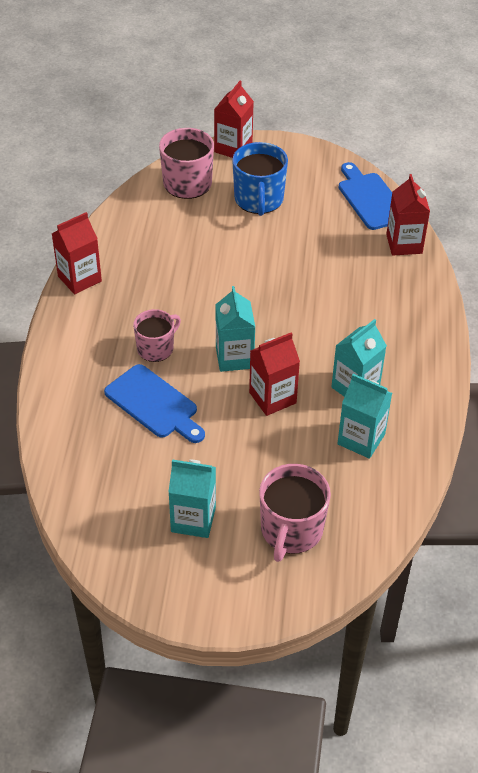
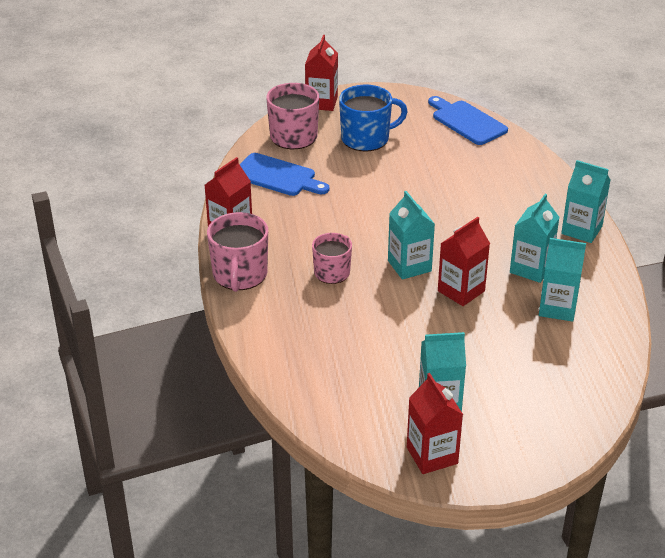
camera: 15 degrees left, 10 degrees down
blue cutting board [104,364,205,443] -> blue cutting board moved to [239,153,330,196]
blue mug [232,142,288,216] -> blue mug turned 90 degrees counterclockwise [339,85,408,152]
pink mug [259,464,331,562] -> pink mug moved to [207,212,268,292]
red carton [386,174,430,256] -> red carton moved to [407,373,463,474]
none -> turquoise carton [561,160,611,243]

